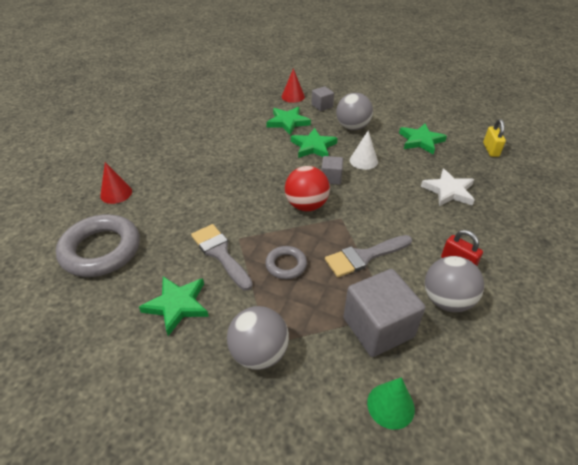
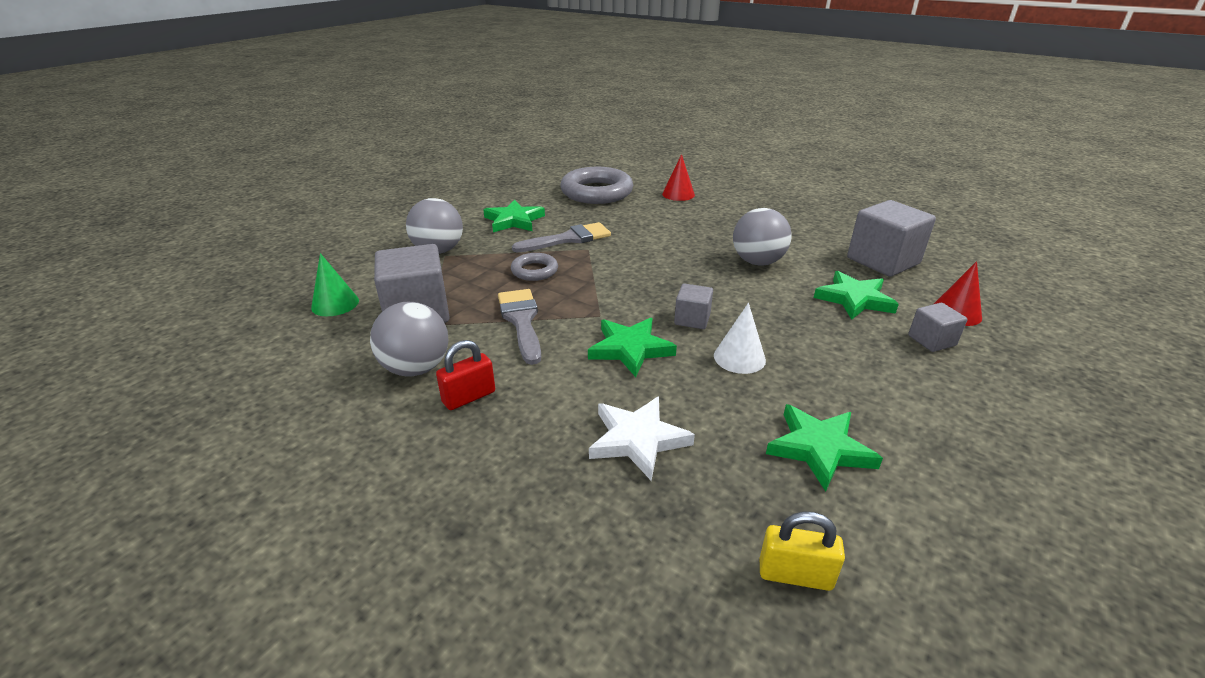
camera: 100 degrees right, 10 degrees down
red ball [285,166,330,211] -> none
green star [291,128,338,158] -> green star moved to [588,318,677,377]
grey ball [336,93,373,130] -> grey ball moved to [733,208,792,266]
none -> grey cube [847,200,936,277]

